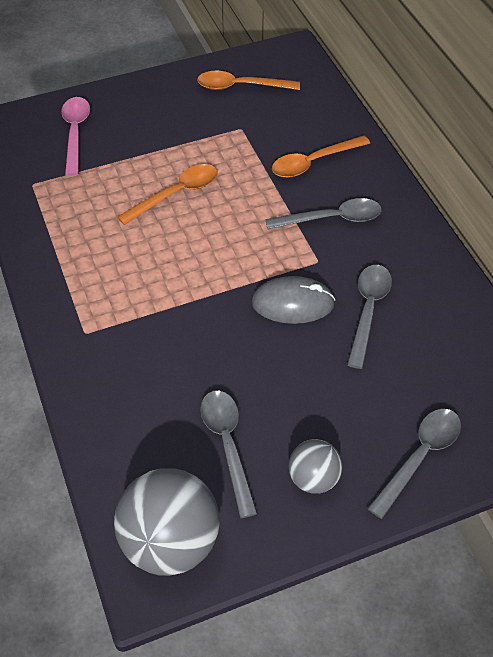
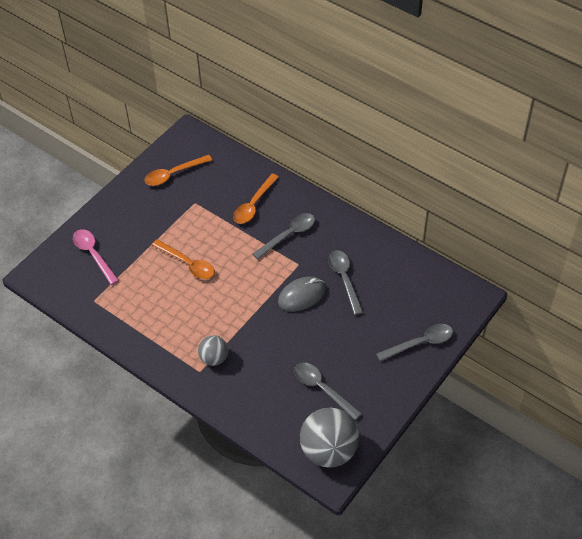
camera: 30 degrees left, 0 degrees up
orange spoon [117,164,217,225] -> orange spoon turned 105 degrees clockwise [152,239,215,279]
grey ball [288,439,343,494] -> grey ball moved to [198,335,228,366]
grey spoon [367,409,461,519] -> grey spoon turned 60 degrees clockwise [376,324,453,362]

